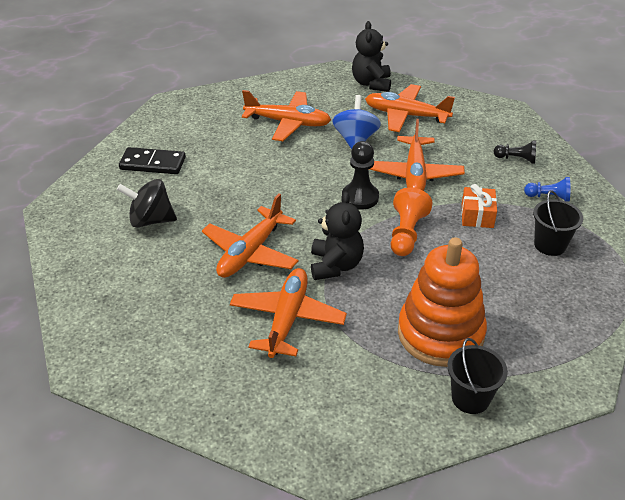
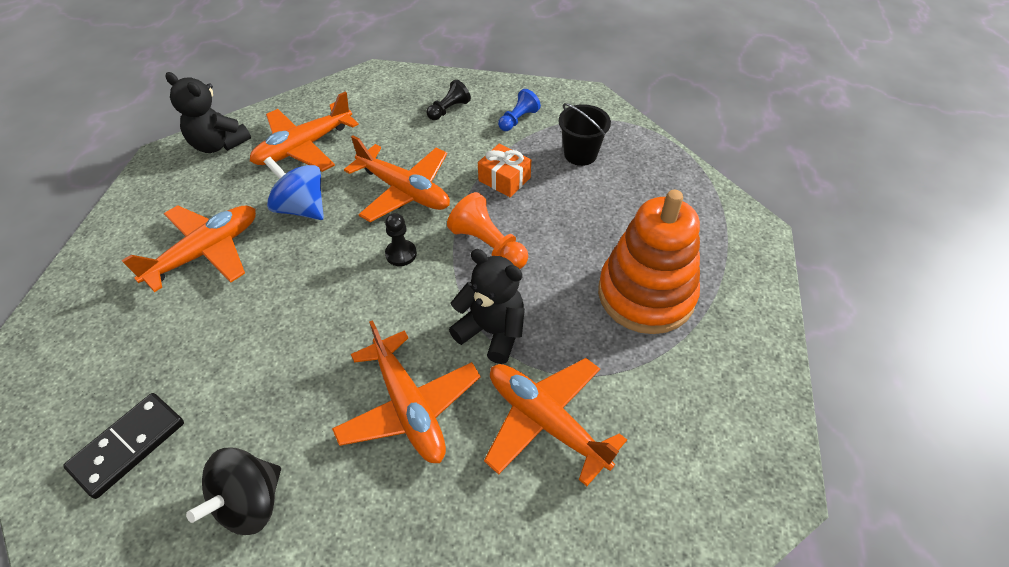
camera: 60 degrees left, 10 degrees up
black pawn [342,141,379,210] -> black pawn [385,213,417,266], size x0.65
black bucket [447,338,508,414] -> none

